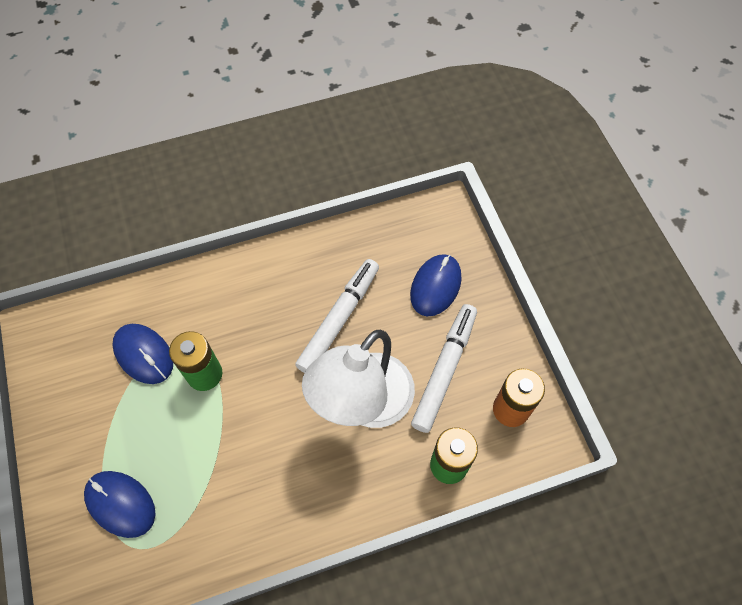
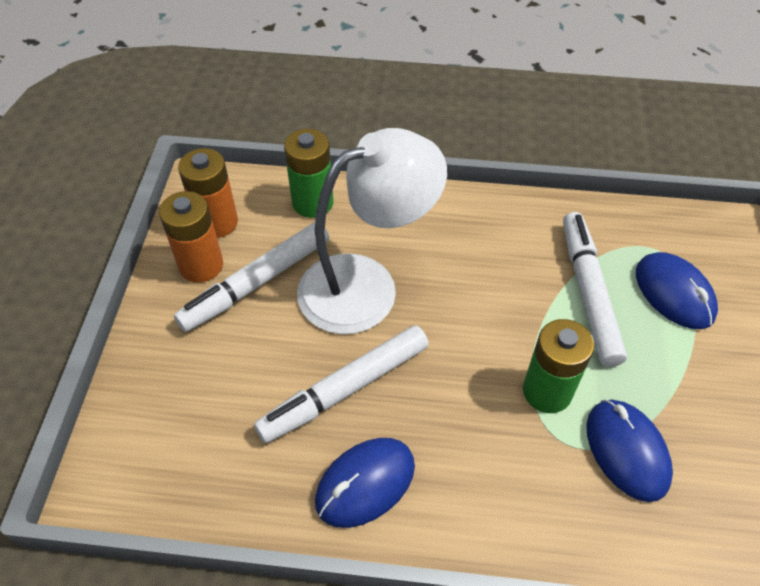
camera: 155 degrees left, 10 degrees down
blue mouse [410,254,462,317] -> blue mouse moved to [315,438,415,528]
none -> orange battery [159,191,223,283]
none -> white marker [563,212,627,367]

